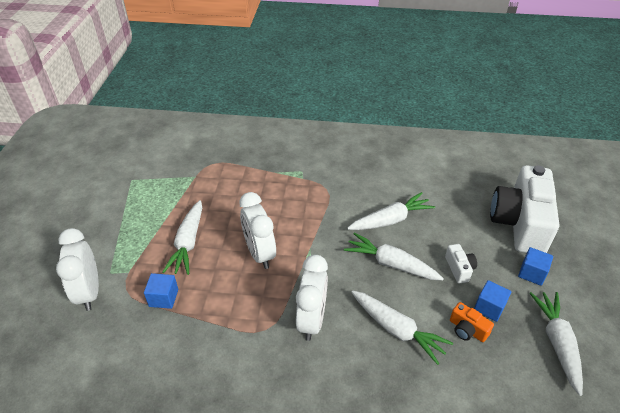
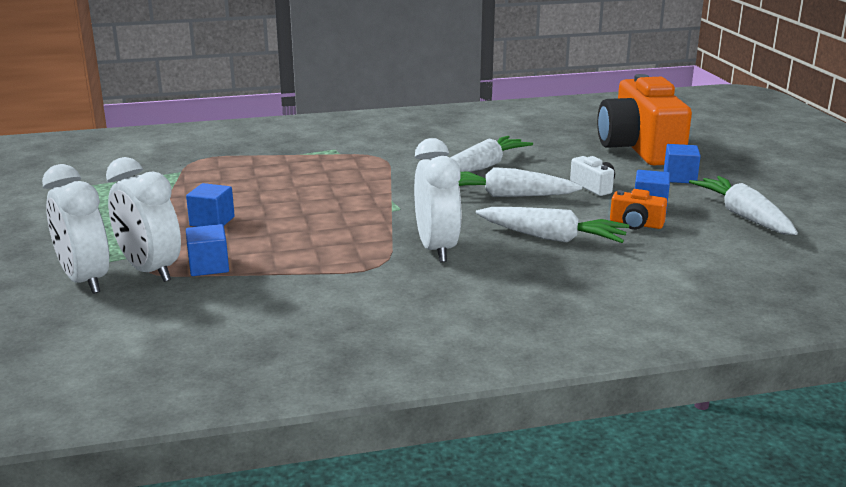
camera: 20 degrees left, 20 degrees down
white carrot [162,200,202,275] -> blue cube [186,183,235,227]
white clock [239,192,276,269] -> white clock moved to [106,157,181,282]
white camera [490,165,559,253] -> orange camera [597,74,692,165]

